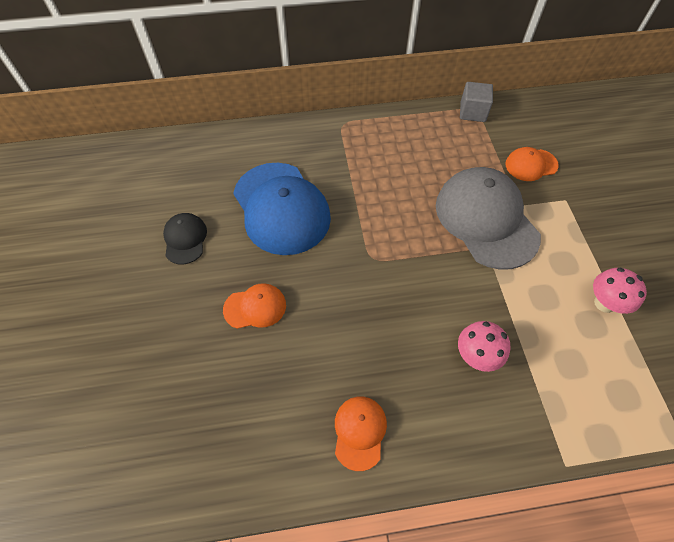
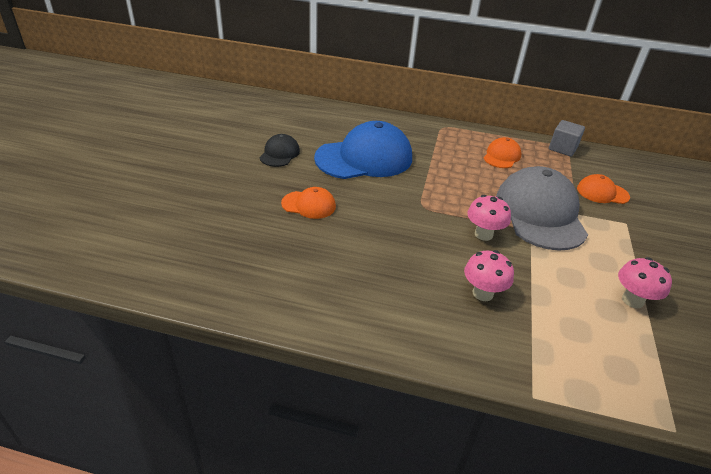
camera: 20 degrees right, 20 degrees down
blue cap [233,163,331,255] -> blue cap turned 105 degrees counterclockwise [314,121,412,179]
orange cap [335,397,387,471] -> orange cap moved to [484,137,522,168]
none -> pink mushroom [467,195,511,241]

